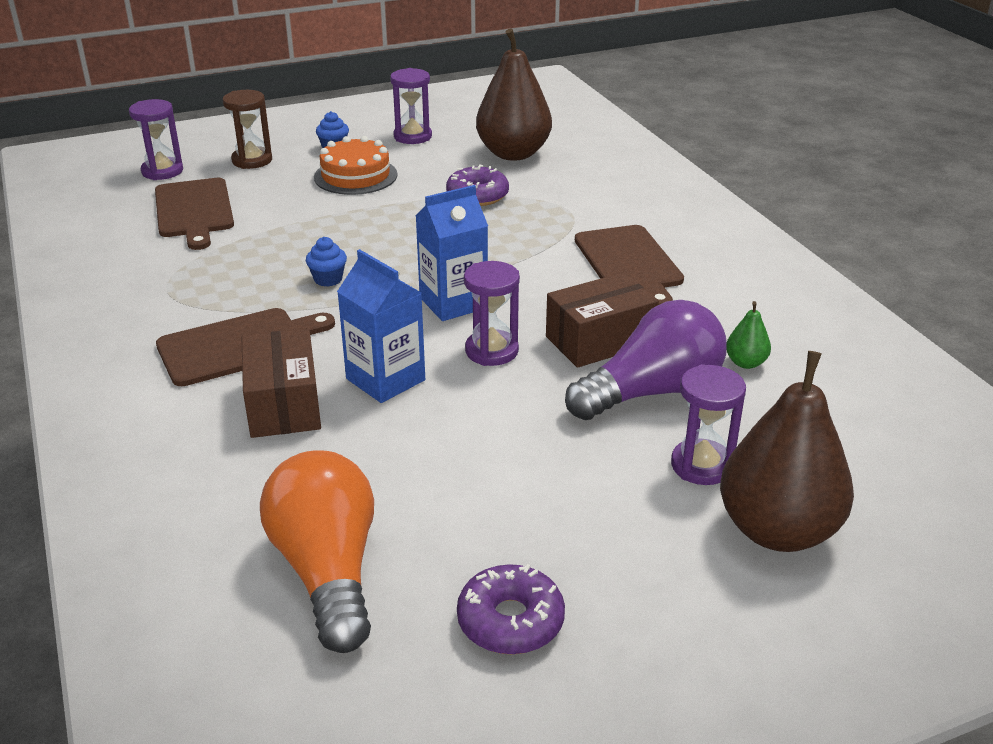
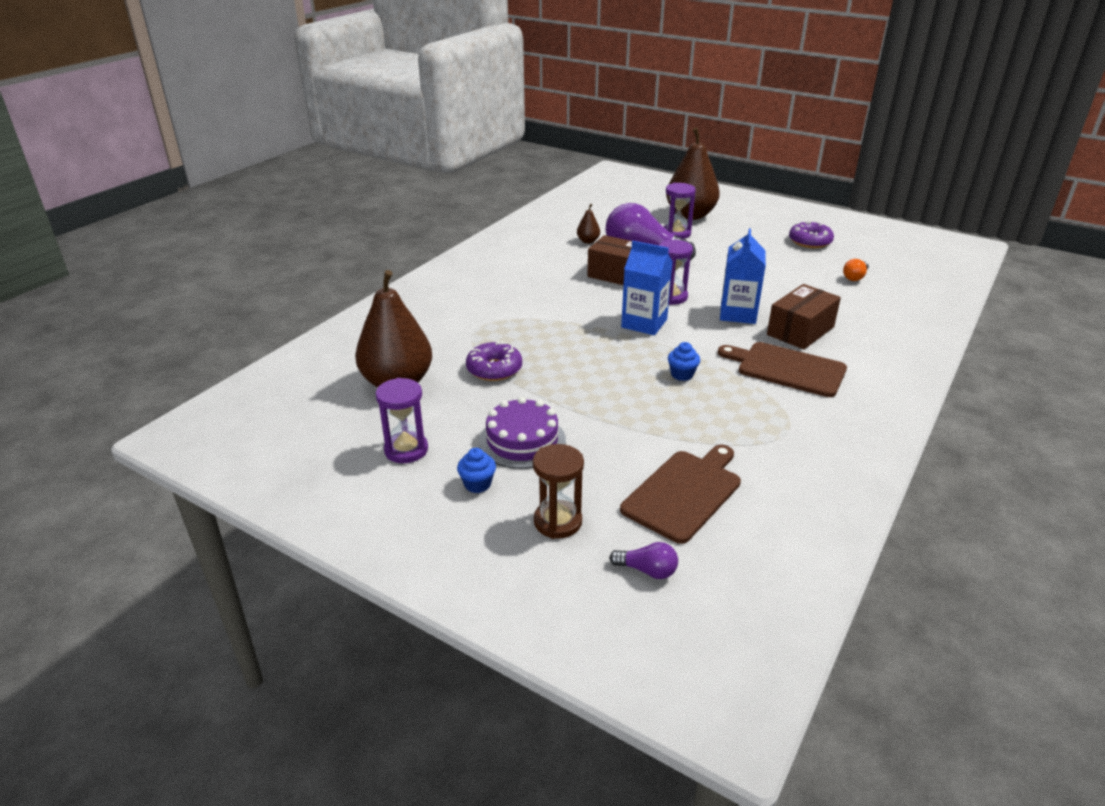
camera: 125 degrees left, 0 degrees up
purple hourglass [129,99,183,180] -> purple light bulb [609,542,678,579]
orange light bulb [260,450,374,653] -> orange light bulb [843,259,869,281], size x0.43
orange cake [314,136,398,195] -> purple cake [479,397,566,469]
brown cutting board [575,225,684,305] -> none
green pear [726,301,771,369] -> brown pear [577,204,600,243]

